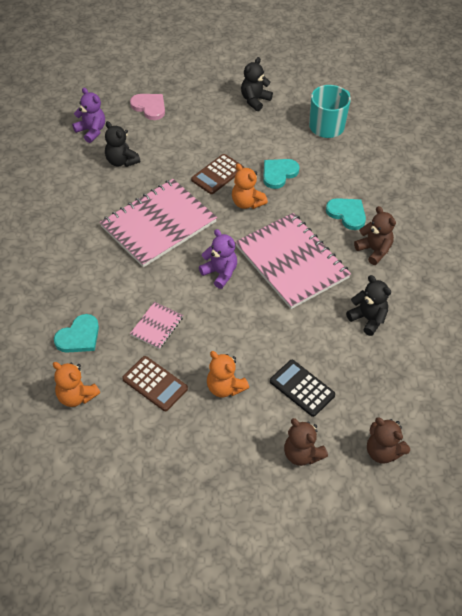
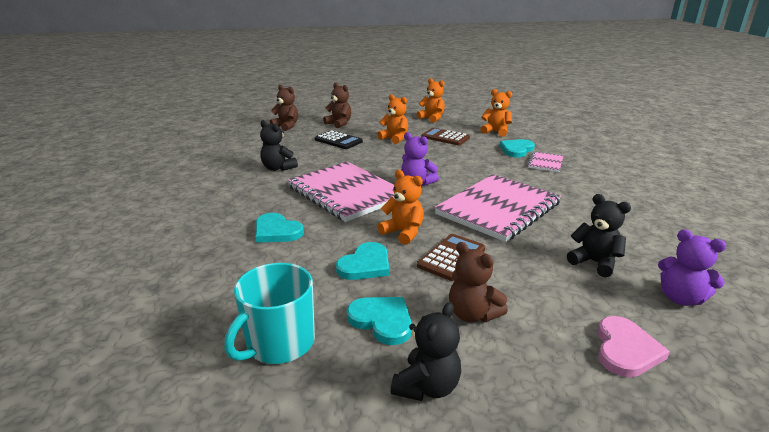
camera: 175 degrees right, 25 degrees down
pink heart [130,94,165,120] -> pink heart turned 105 degrees counterclockwise [597,316,670,377]
pink notebook [130,302,183,349] -> pink notebook moved to [528,152,563,172]
brown teddy bear [354,206,396,265] -> brown teddy bear moved to [449,242,508,322]
none -> turquoise heart [347,297,412,345]
none -> orange teddy bear [417,78,445,123]

